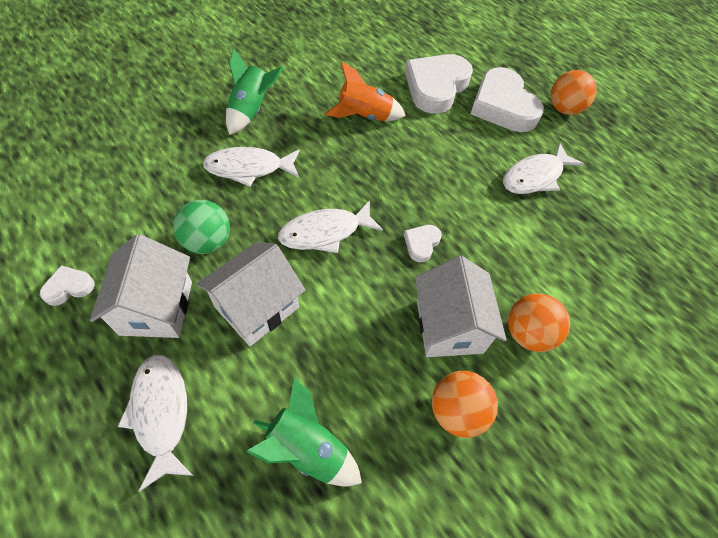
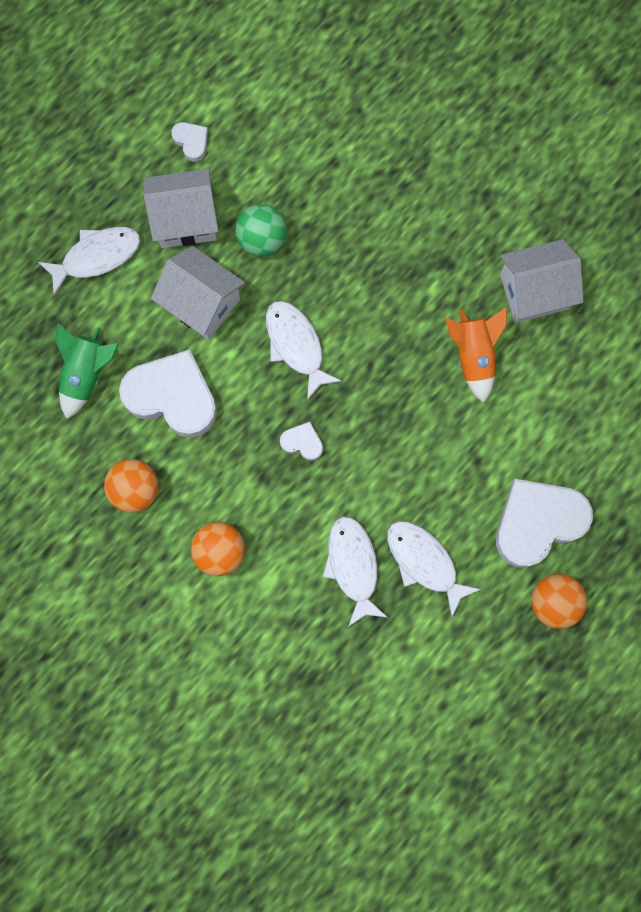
camera: 85 degrees right, 20 degrees up
white fish [203,147,299,187] -> white fish moved to [323,516,388,627]
green rocket [226,48,283,135] -> none
white heart [405,54,473,114] -> white heart moved to [119,350,217,438]
white house [415,256,507,357] -> white house moved to [500,239,584,323]

